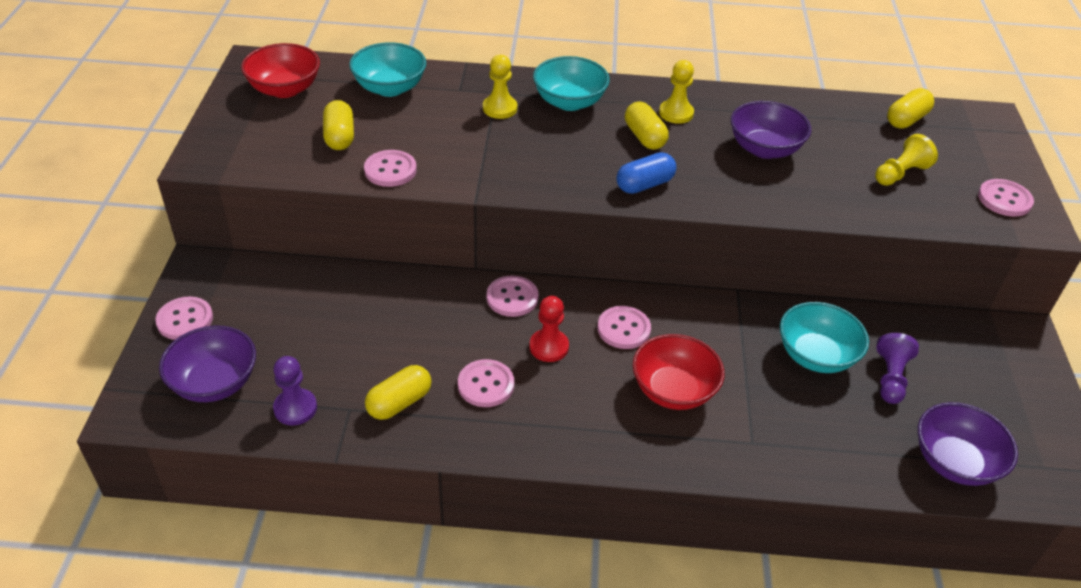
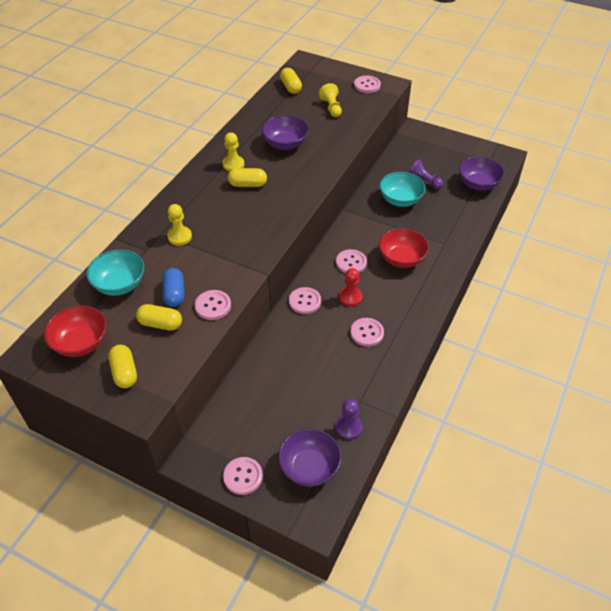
camera: 65 degrees left, 5 degrees up
yellow capsule [365,365,432,420] -> yellow capsule moved to [108,345,137,388]
turquoise bowl [533,56,610,111] -> none
blue capsule [616,152,676,194] -> blue capsule moved to [163,268,184,307]

